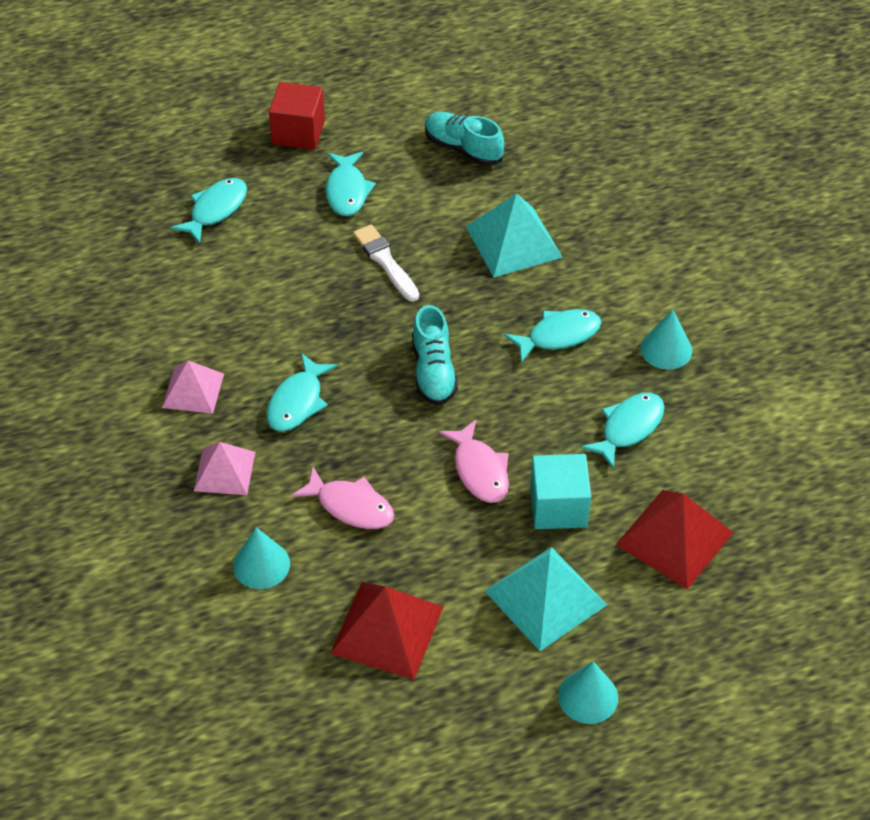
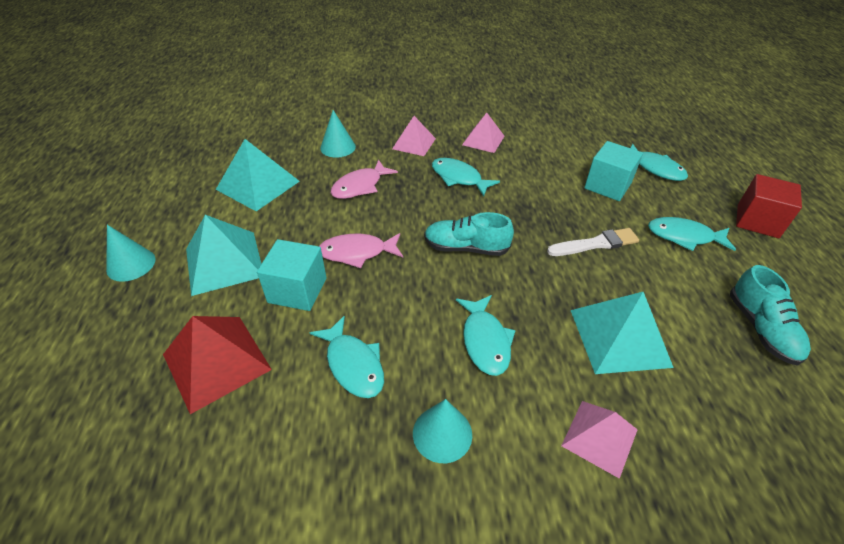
camera: 105 degrees right, 5 degrees down
red pyramid [330,582,443,680] -> turquoise pyramid [216,139,300,211]
turquoise shoe [425,112,504,166] -> turquoise shoe turned 120 degrees clockwise [730,265,811,366]
none -> pink pyramid [561,401,638,479]
none -> turquoise cube [584,141,643,201]

